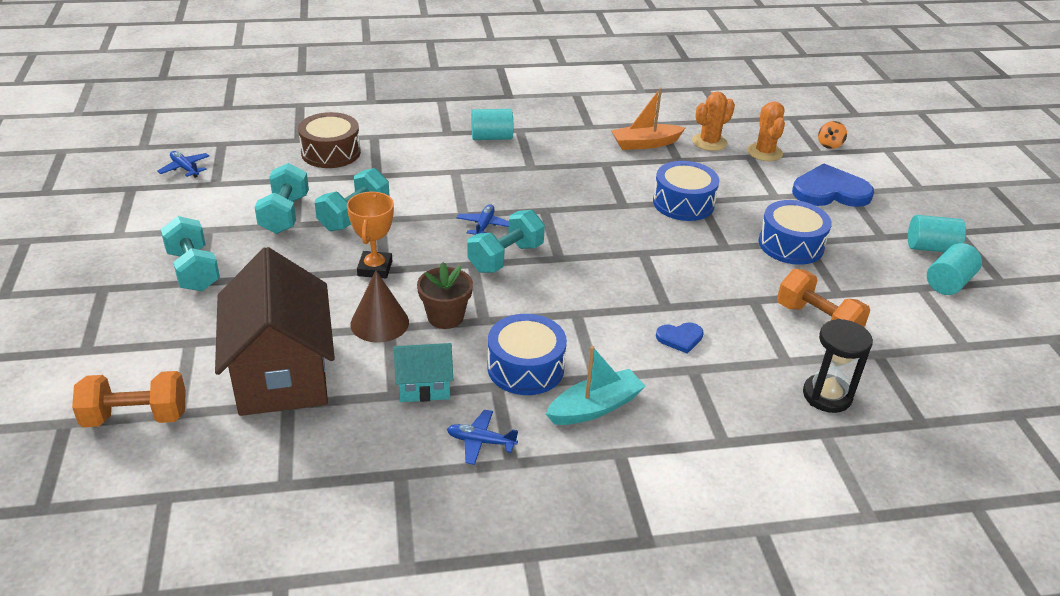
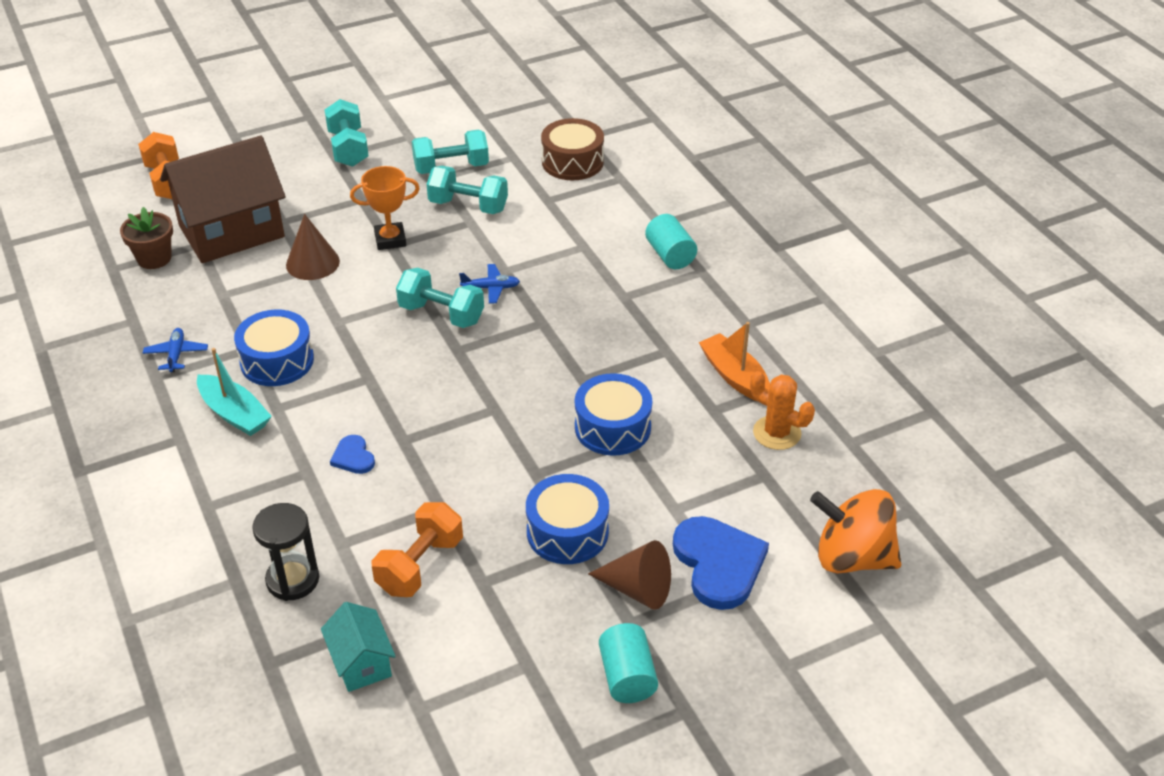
camera: 75 degrees right, 5 degrees up
blue plane [157,151,209,178] -> none
turquoise dumbbell [161,216,220,291] -> turquoise dumbbell turned 60 degrees counterclockwise [325,99,369,167]
turquoise house [394,343,453,402] -> turquoise house moved to [321,602,396,692]
brown flower pot [417,262,473,329] -> brown flower pot moved to [120,207,173,269]
orange cactus [747,101,785,161] -> none
orange spinning top [818,121,847,149] -> orange spinning top [810,489,901,574], size x2.32
turquoise cylinder [927,243,982,295] -> none
none -> brown cone [588,540,671,610]

